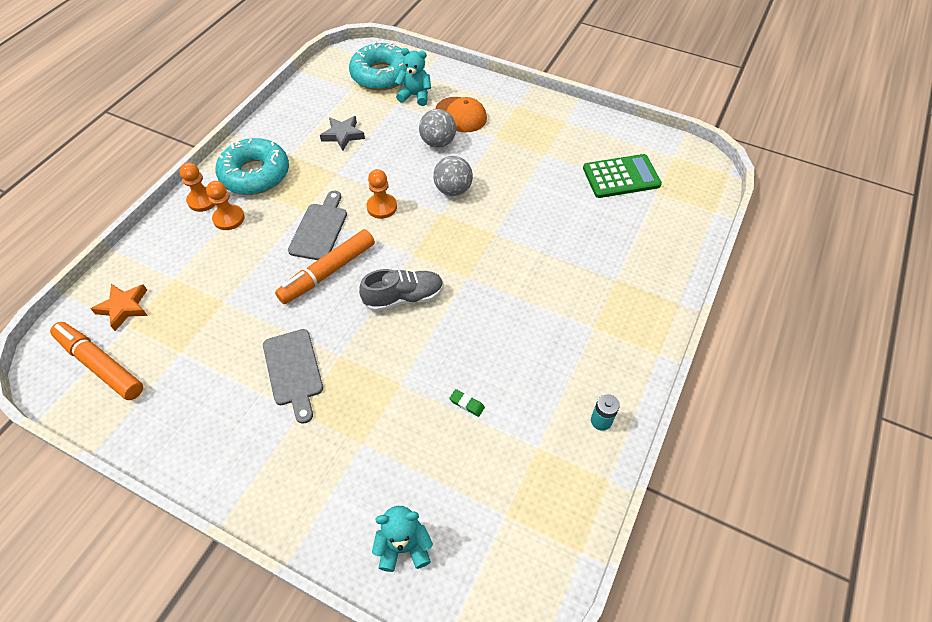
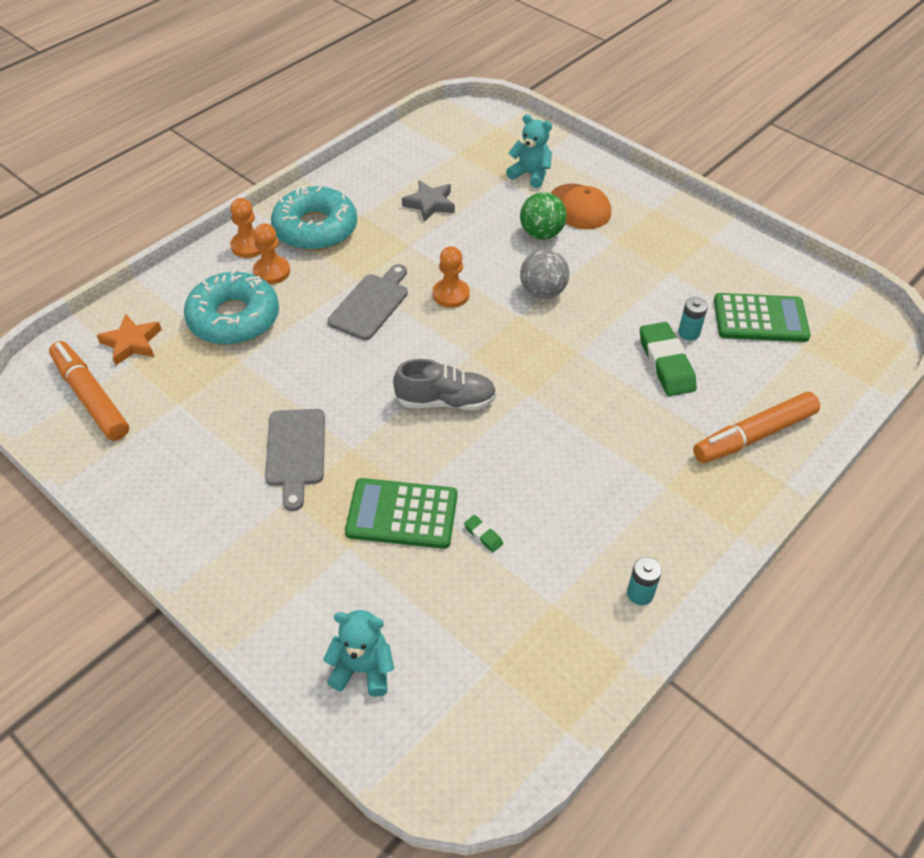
camera: 15 degrees right, 5 degrees down
orange marker [275,229,375,304] -> orange marker moved to [693,392,820,463]
turquoise donut [349,42,406,91] -> turquoise donut moved to [184,269,279,345]
grey ball [419,109,456,148] -> green ball [520,192,566,240]
none -> green calculator [345,478,457,549]
none -> green eraser [640,322,697,396]
none -> turquoise battery [678,297,708,341]

